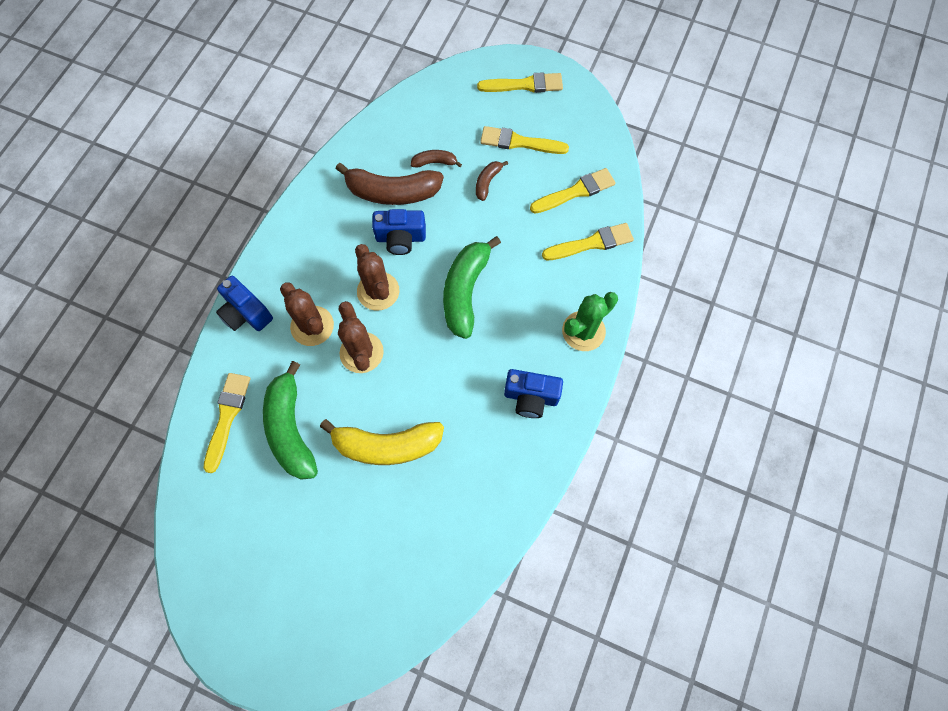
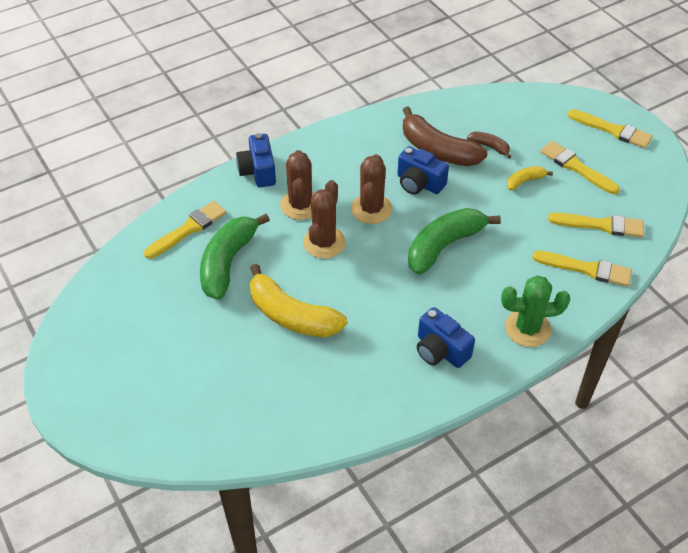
camera: 35 degrees right, 20 degrees down
brown banana [476,161,508,201] -> yellow banana [507,166,553,191]

